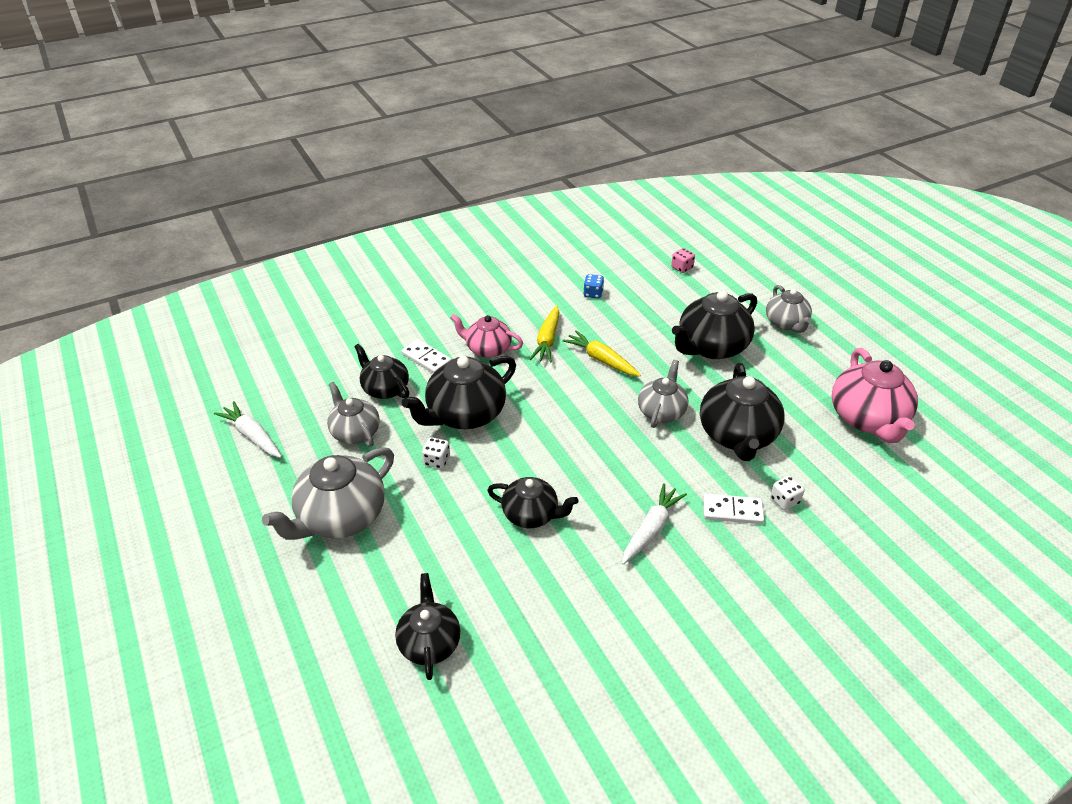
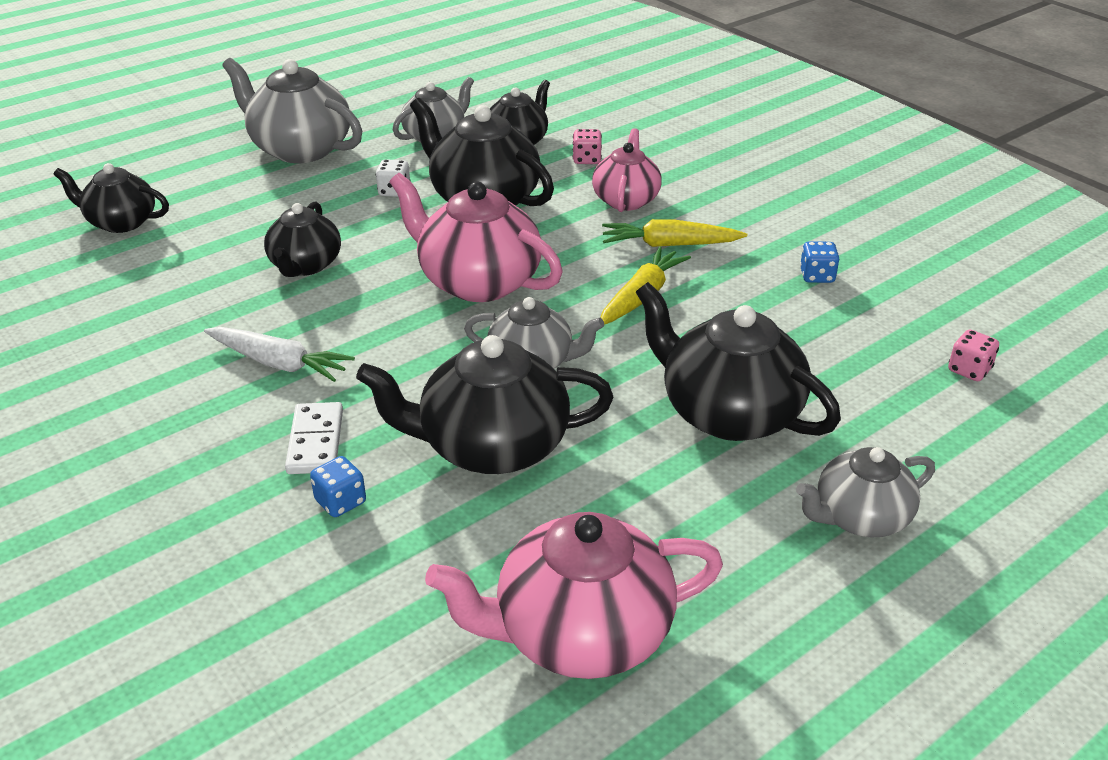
camera: 80 degrees right, 5 degrees down
white carrot [214,401,282,458] -> none
black teapot [395,573,460,680] -> black teapot turned 150 degrees counterclockwise [54,163,169,233]
white domino [401,339,452,373] -> pink dice [573,129,602,164]
white dice [770,476,804,510] -> blue dice [310,456,366,517]
none -> pink teapot [390,173,563,302]

